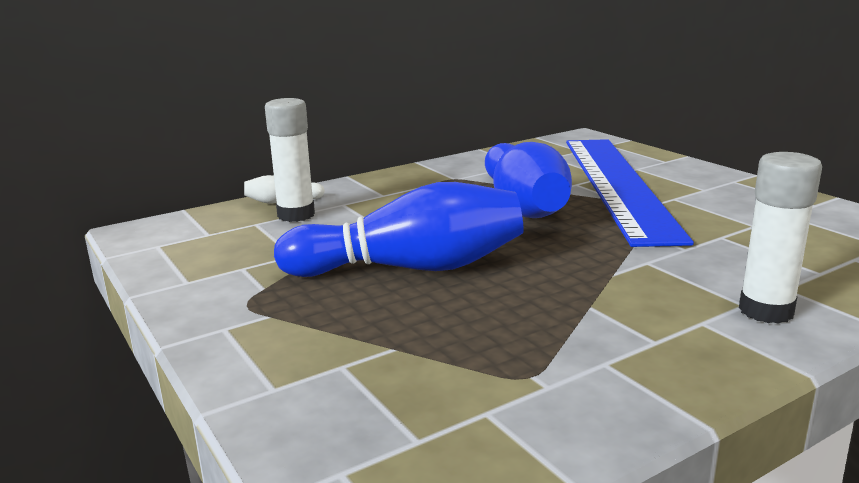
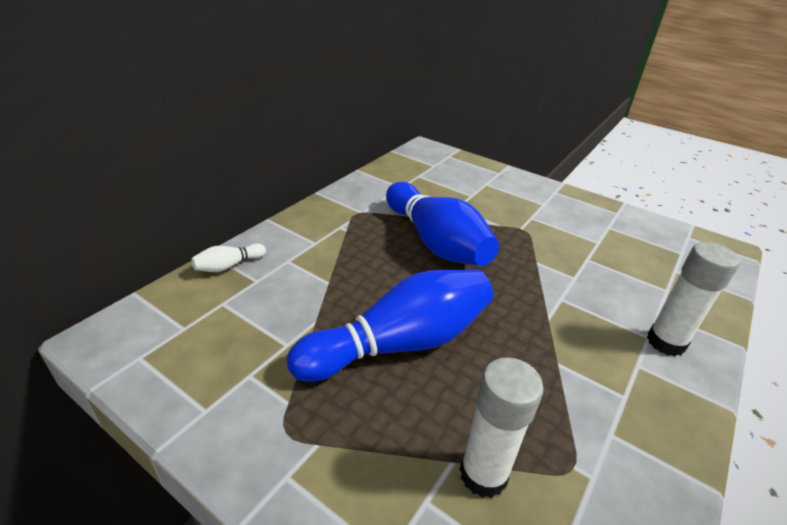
camera: 25 degrees left, 15 degrees up
white glue stick [265,98,315,222] -> white glue stick moved to [460,357,544,498]
blue ruler [566,139,694,247] -> none

